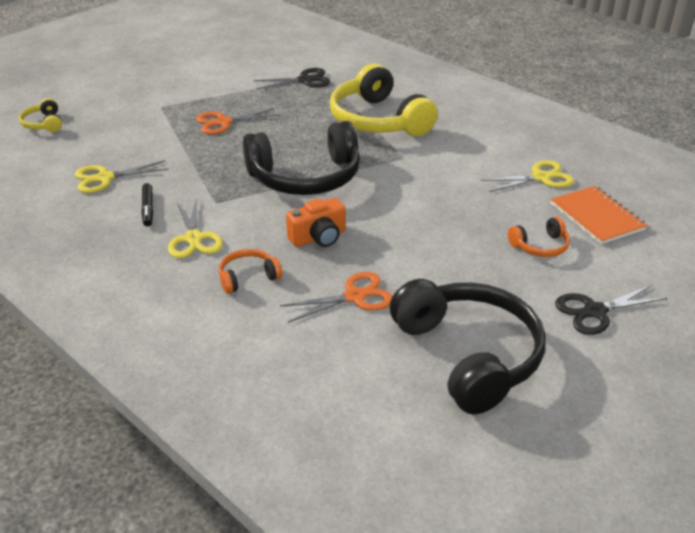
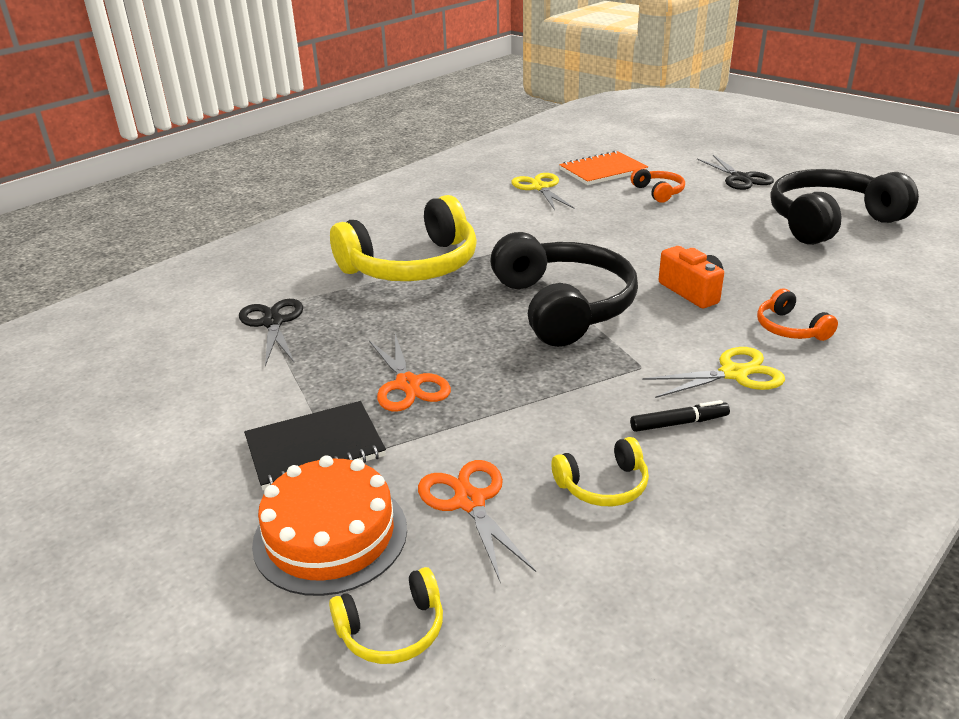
camera: 90 degrees left, 5 degrees down
yellow scissors [75,160,168,193] -> yellow headphones [551,437,649,506]
orange scissors [280,272,393,323] -> orange scissors moved to [418,460,536,584]
none -> black notebook [244,401,386,490]
none -> orange cake [252,455,407,596]

